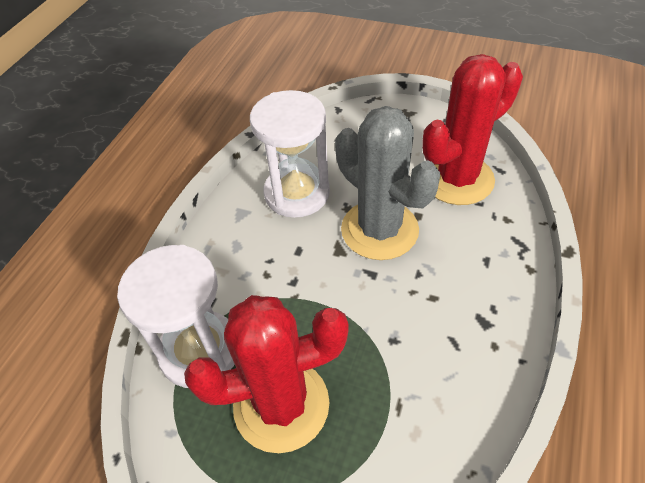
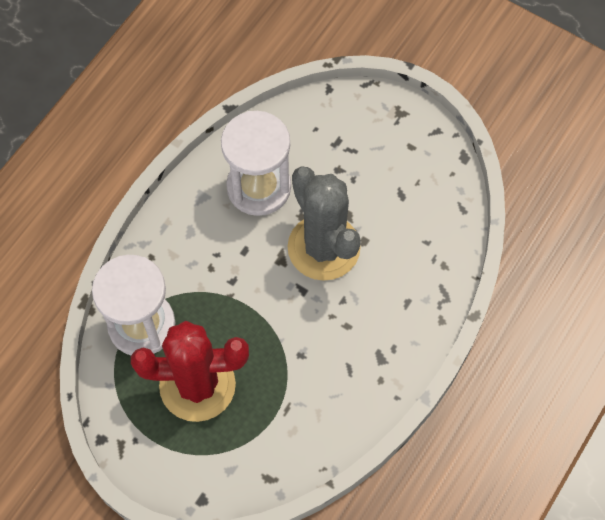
camera: 10 degrees right, 15 degrees up
red cactus [422,54,523,205] -> none

